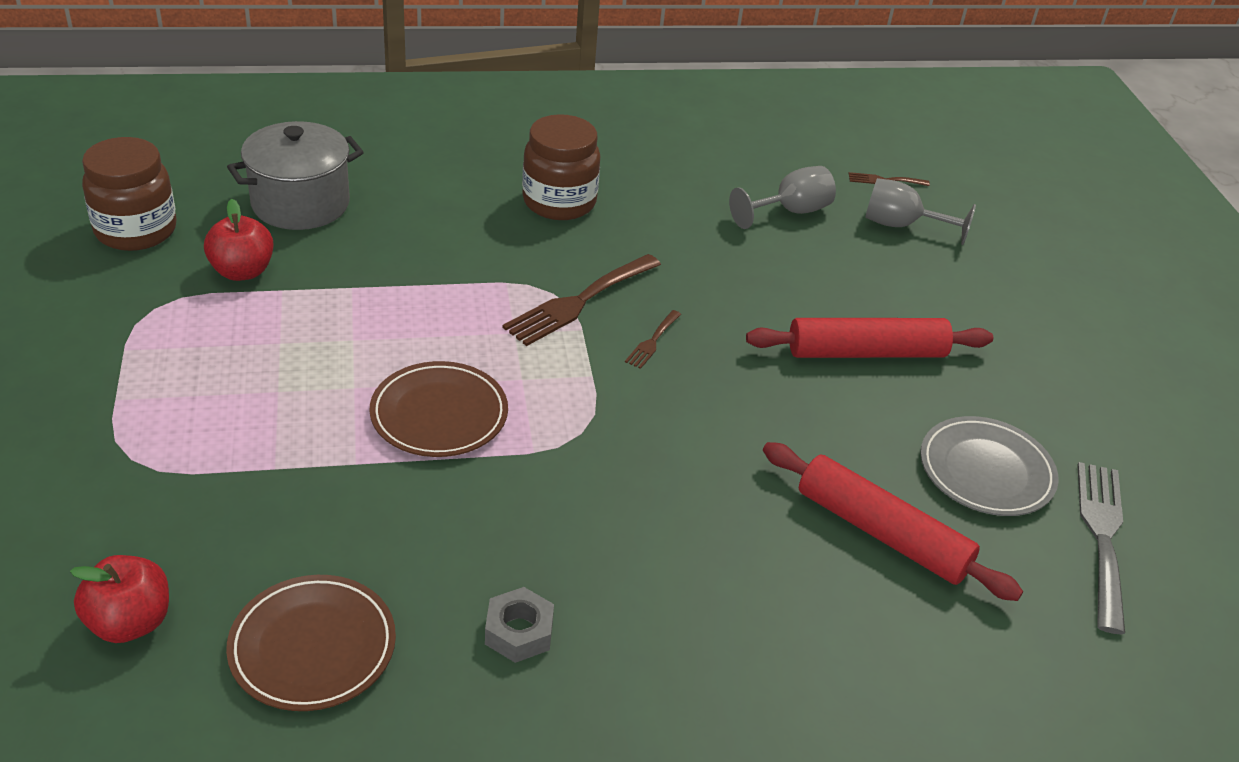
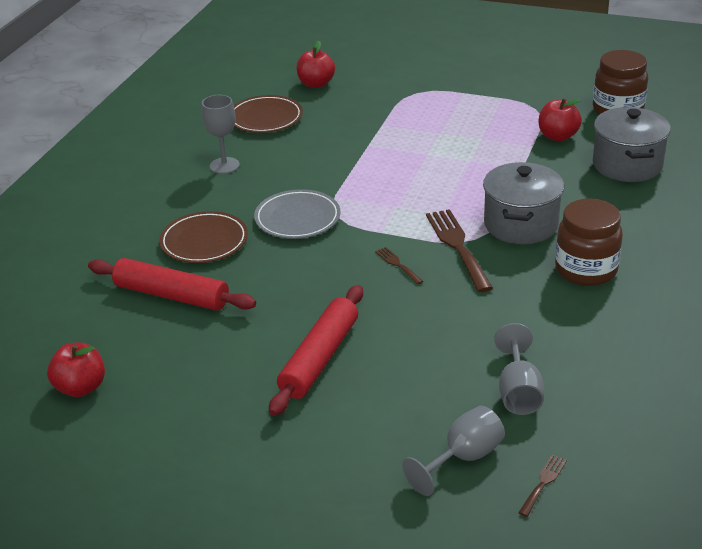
camera: 125 degrees right, 5 degrees down
brown plate [370,361,508,457] -> brown plate moved to [159,211,248,263]
grey nut [485,587,554,663] -> grey goblet [202,95,240,174]
red rolling pin [763,442,1023,601] -> red rolling pin turned 45 degrees clockwise [88,258,256,311]
grey plate [920,416,1059,516] -> grey plate moved to [254,189,340,239]
grey fork [1077,462,1125,634] -> red apple [47,342,105,397]
none -> grey pot [483,162,564,244]

